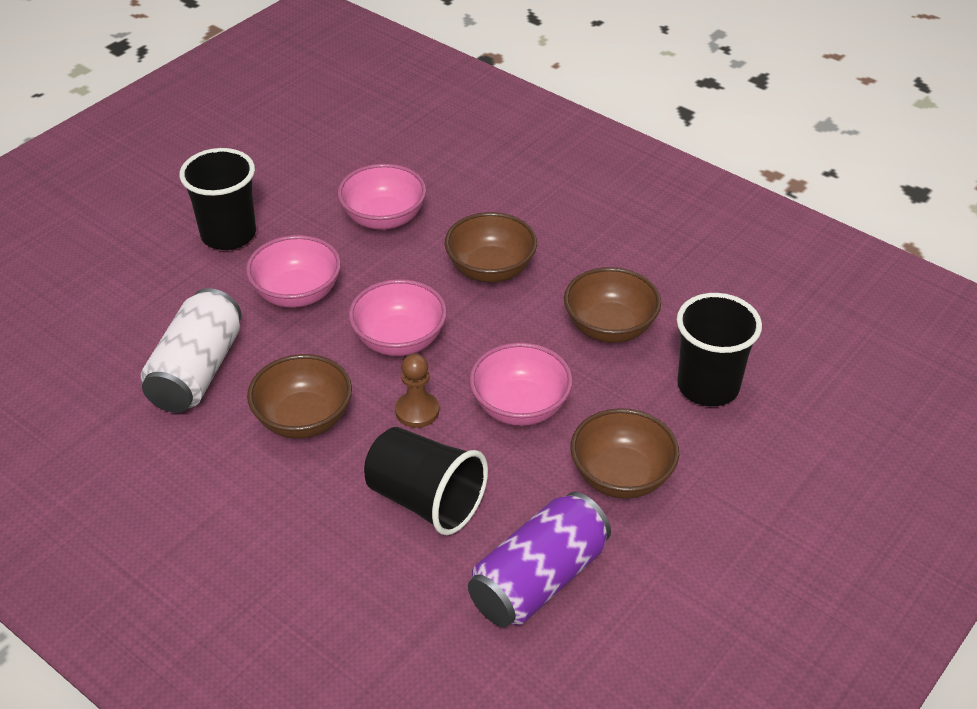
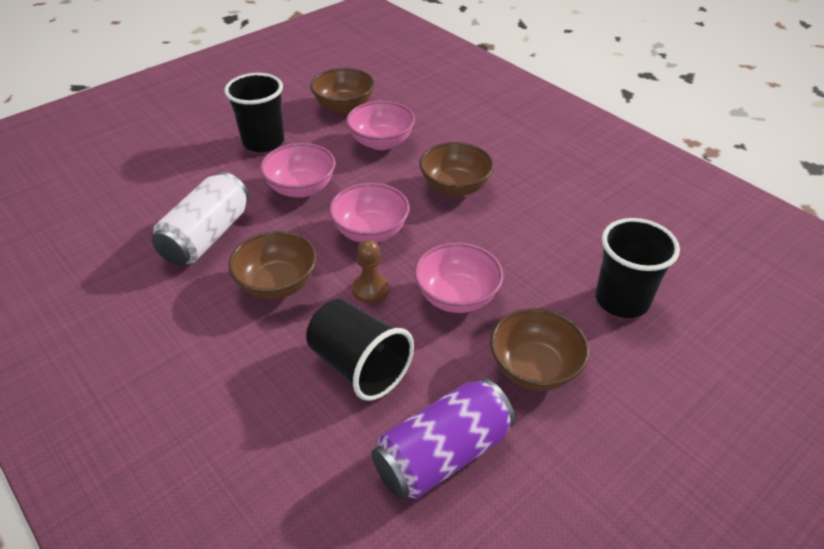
camera: 10 degrees right, 0 degrees up
brown bowl [564,267,661,343] -> brown bowl moved to [310,68,375,113]

